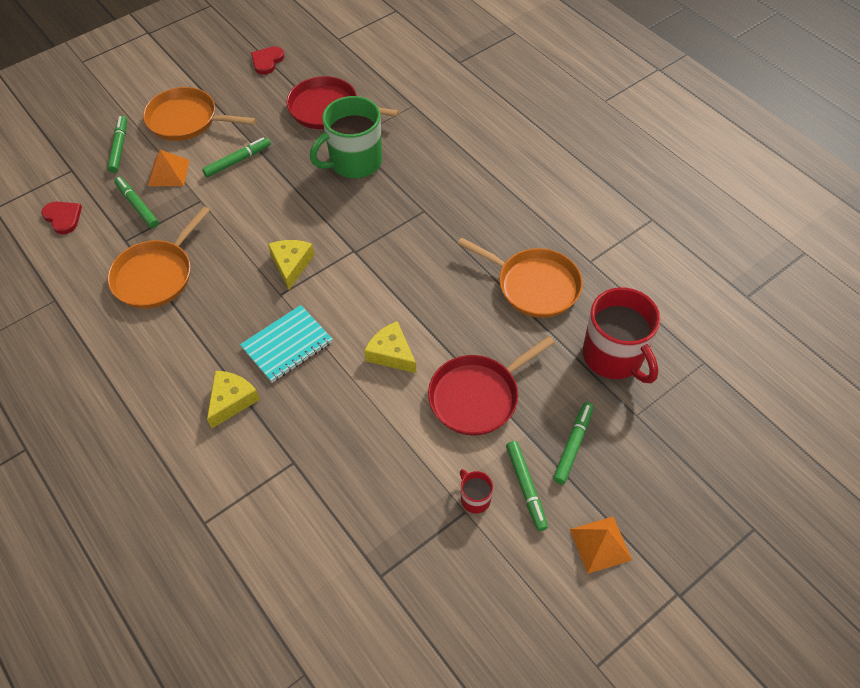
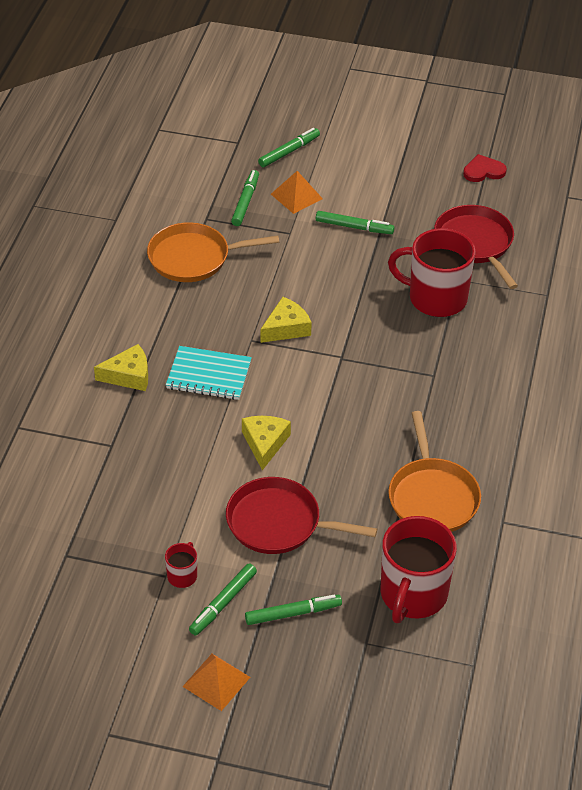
camera: 50 degrees right, 10 degrees down
red heart [41,202,82,234] -> none
orange pan [143,87,256,141] -> none
green mug [310,96,382,178] -> red mug [388,228,476,317]

